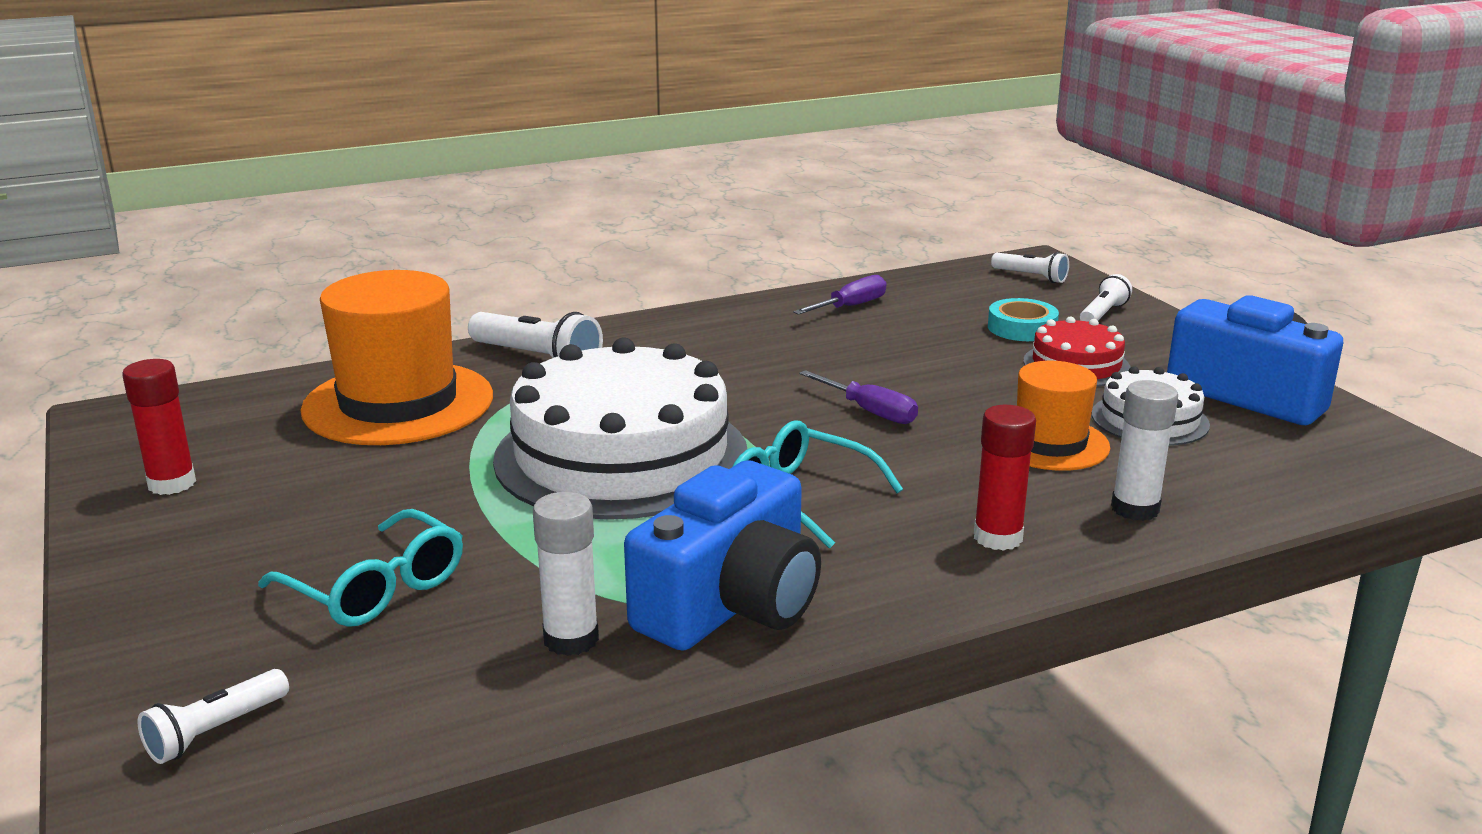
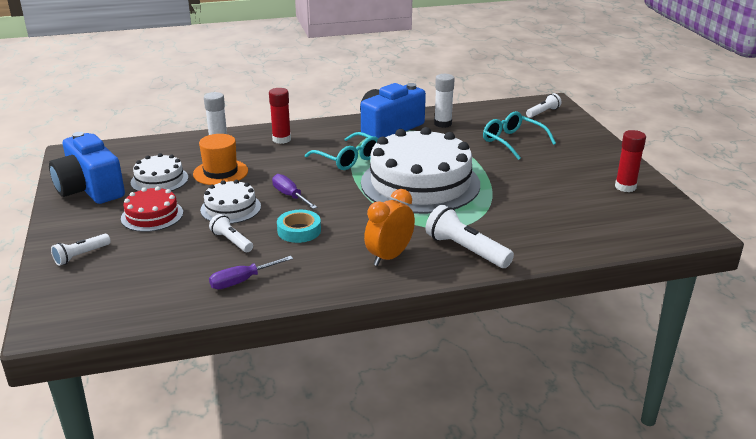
camera: 170 degrees left, 5 degrees up
orange hat [300,270,493,445] -> none
turquoise tape [988,298,1059,341] -> turquoise tape moved to [277,210,321,243]
white flashlight [991,252,1069,283] -> white flashlight moved to [209,214,253,252]
none -> white cake [200,180,261,224]
none -> orange clock [364,189,415,266]

